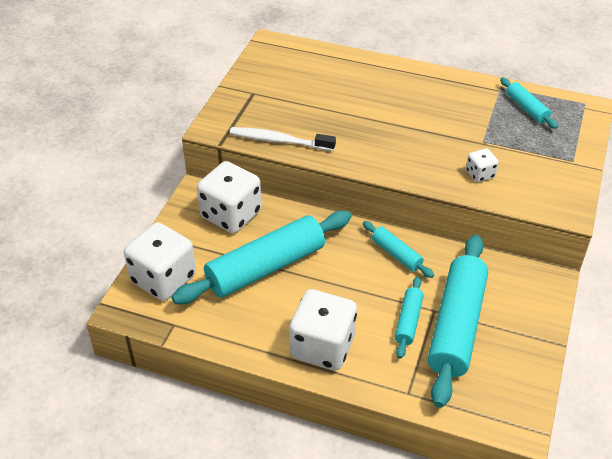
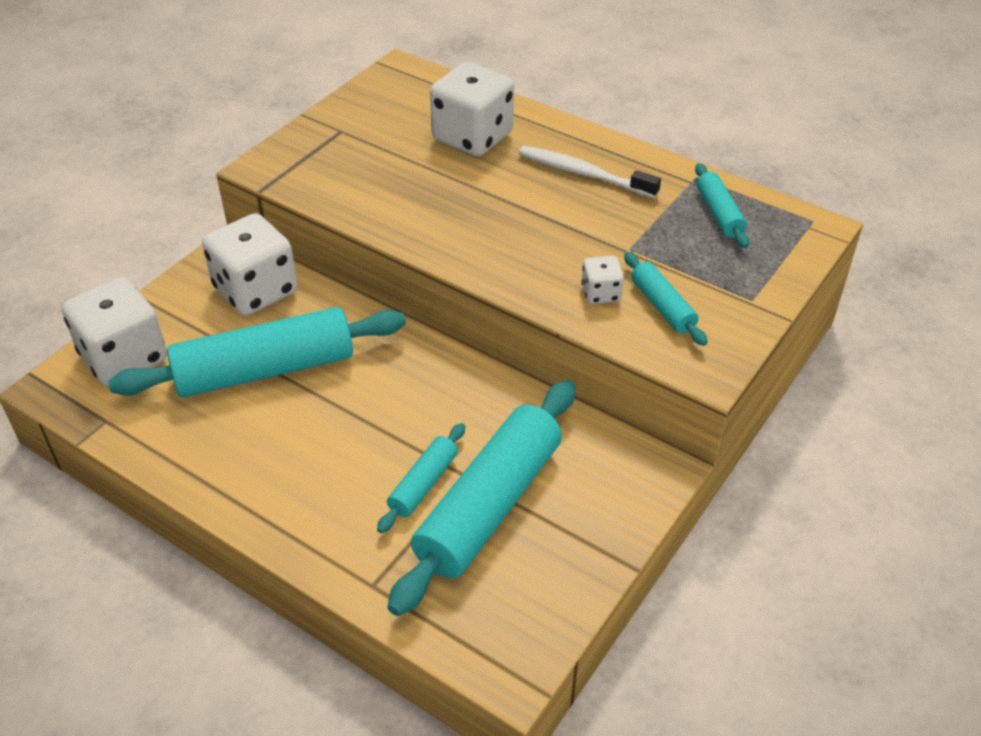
camera: 15 degrees right, 0 degrees up
white toothbrush [230,127,336,151] -> white toothbrush moved to [519,146,661,198]
white dice [289,289,357,370] -> white dice moved to [430,62,514,156]
turquoise rolling pin [363,221,434,278] -> turquoise rolling pin moved to [624,252,708,346]

